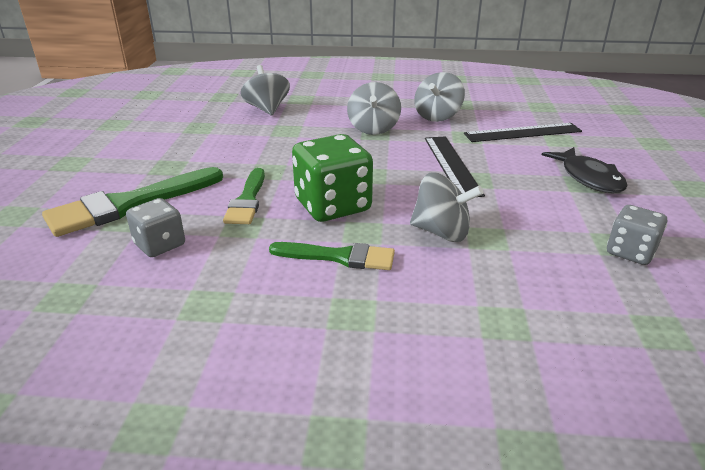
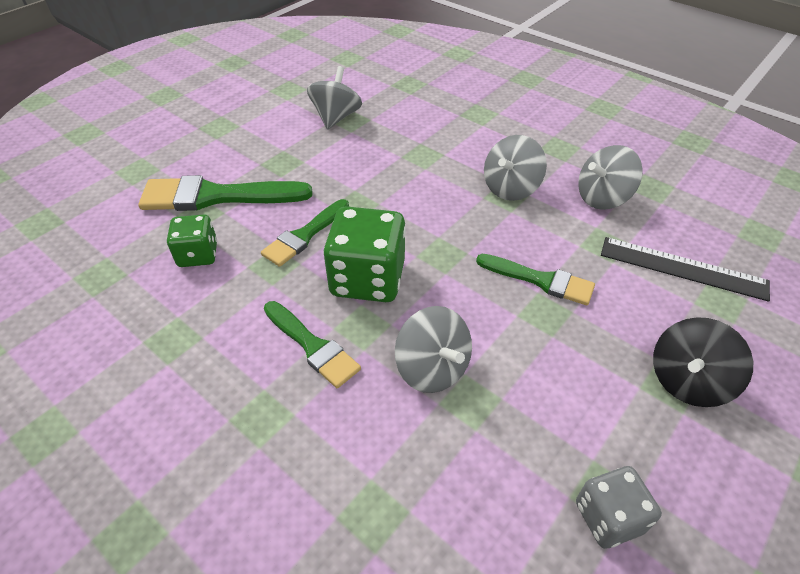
camera: 35 degrees right, 15 degrees up
grey dice [126,198,185,257] -> green dice [167,214,217,267]
grey spinning top [240,65,290,116] -> grey spinning top moved to [307,66,362,129]
black ruler [425,136,485,197] -> green brush [476,254,595,305]
black fish [542,147,628,193] -> black spinning top [653,317,753,407]

